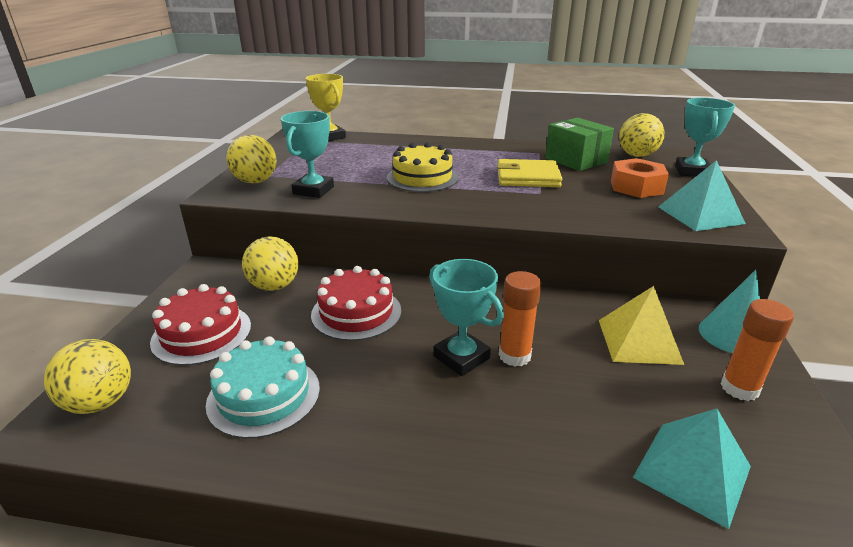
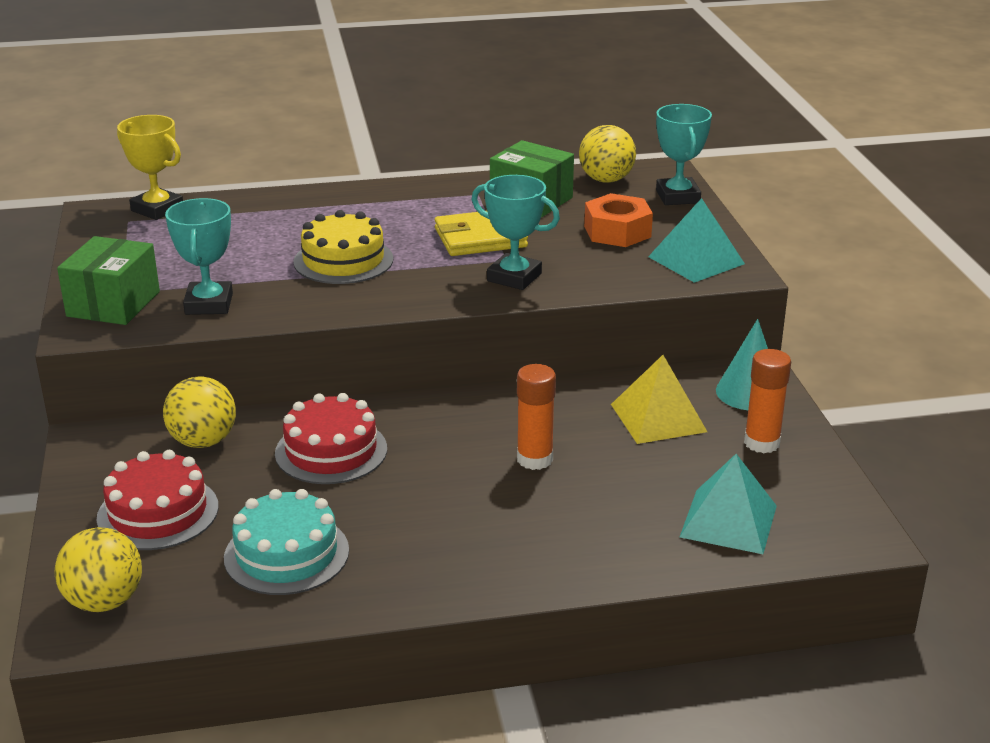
camera: 20 degrees left, 0 degrees up
yellow ball [226,135,276,183] -> green box [57,236,160,325]
turquoise trophy [429,259,504,376] -> turquoise trophy moved to [472,175,560,290]

